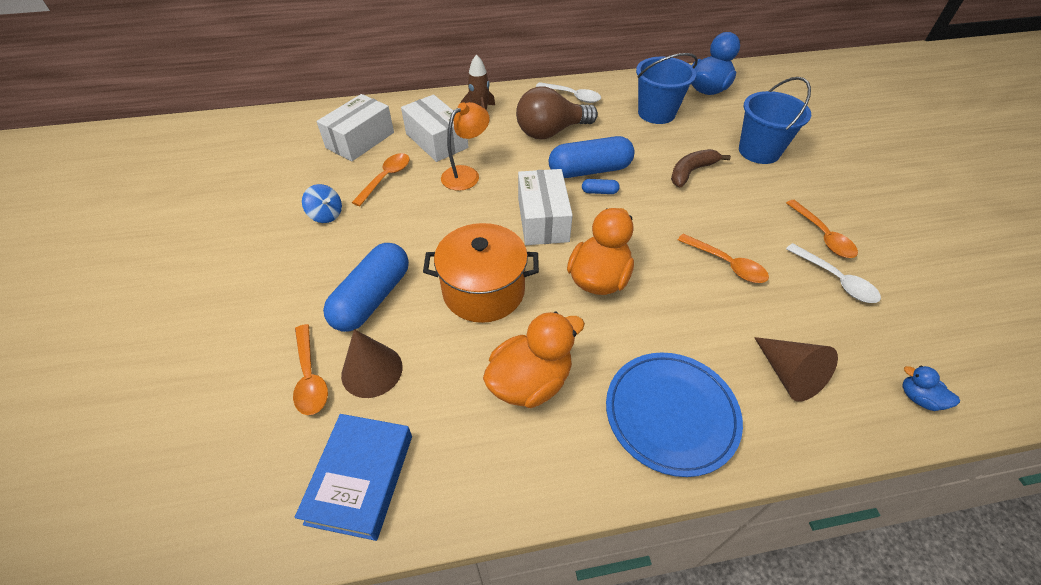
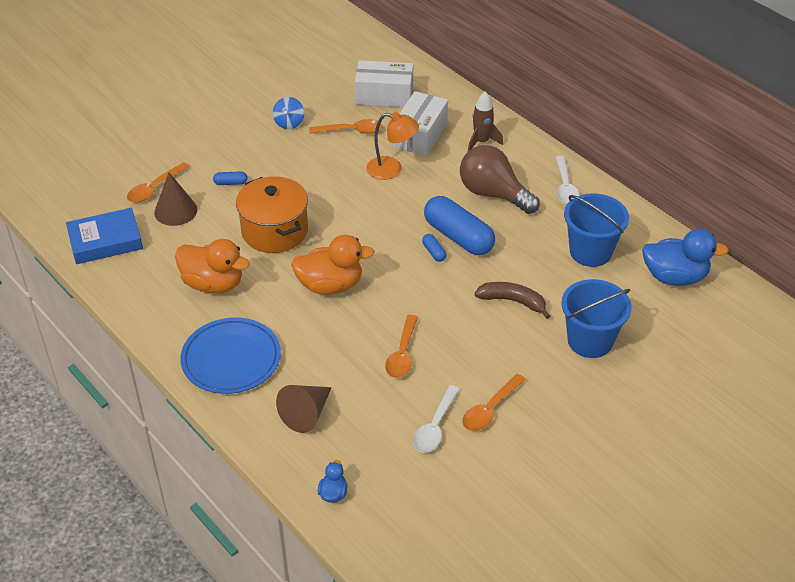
camera: 60 degrees right, 5 degrees down
blue capsule [323,243,409,332] -> blue capsule [213,171,248,185], size x0.42
white box [518,169,573,245] -> none

